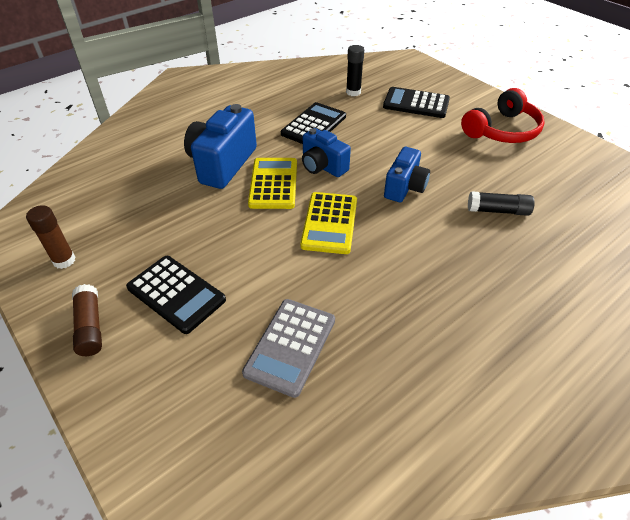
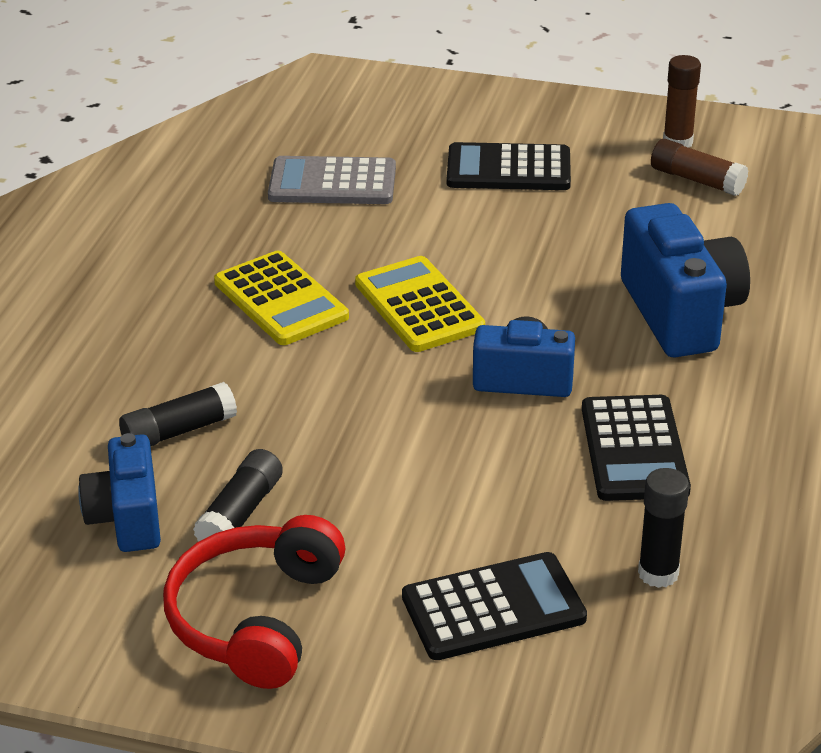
camera: 145 degrees right, 10 degrees down
brown glue stick [72,284,102,356] -> brown glue stick moved to [651,139,748,196]
grey calculator [242,299,335,398] -> grey calculator turned 75 degrees counterclockwise [268,156,396,204]
yellow calculator [248,158,297,209] -> yellow calculator moved to [214,251,349,345]
blue camera [384,147,430,202] -> blue camera moved to [78,433,161,552]
none -> black glue stick [193,449,283,541]

